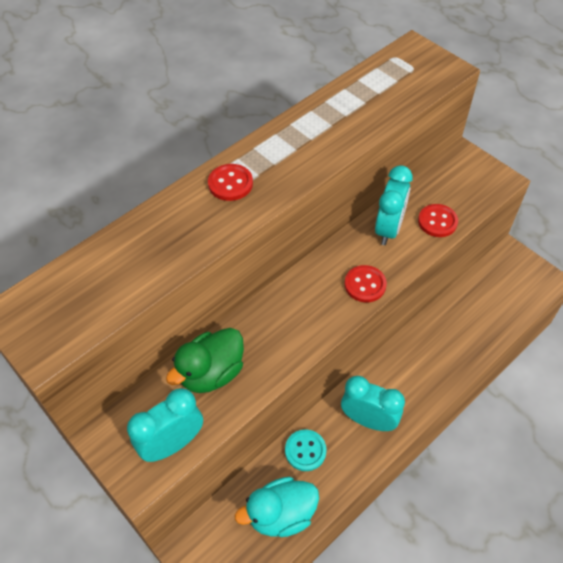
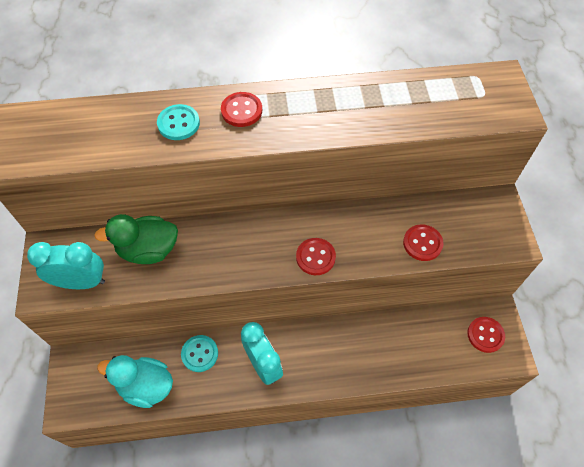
camera: 35 degrees right, 5 degrees up
turquoise clock [375,165,413,245] -> none
none -> turquoise button [157,104,200,140]
none -> red button [467,317,505,353]

